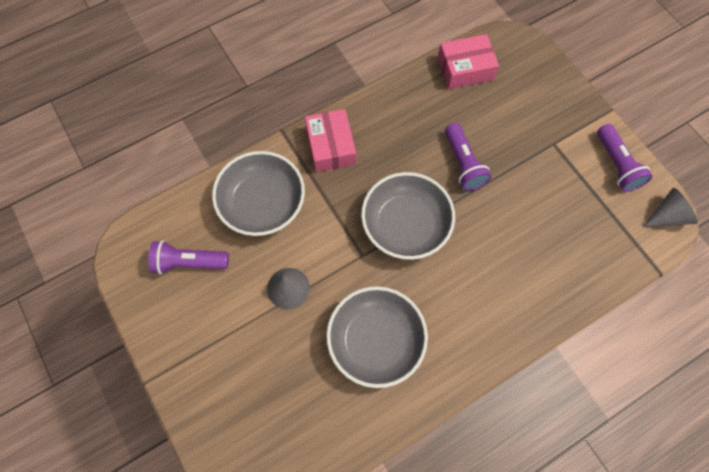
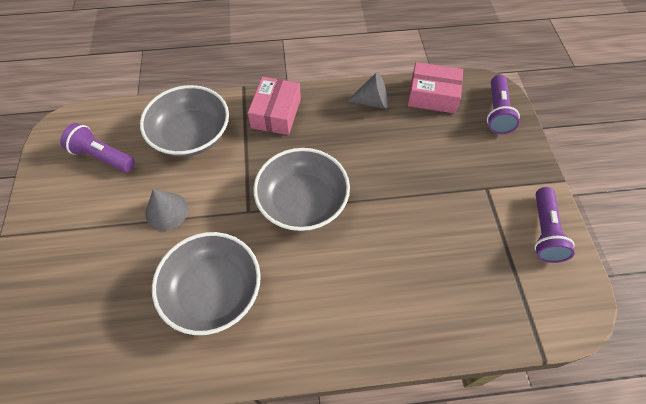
camera: 25 degrees right, 10 degrees down
purple flashlight [445,123,491,191] -> purple flashlight moved to [487,75,520,134]
grey cone [643,188,698,227] -> grey cone moved to [346,72,388,109]

